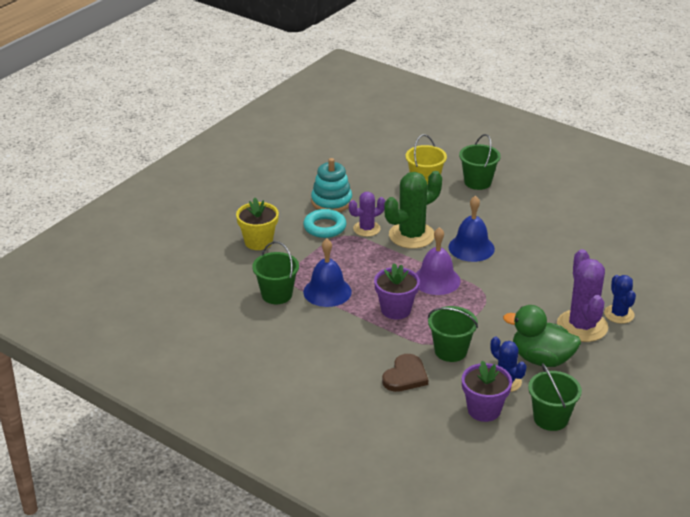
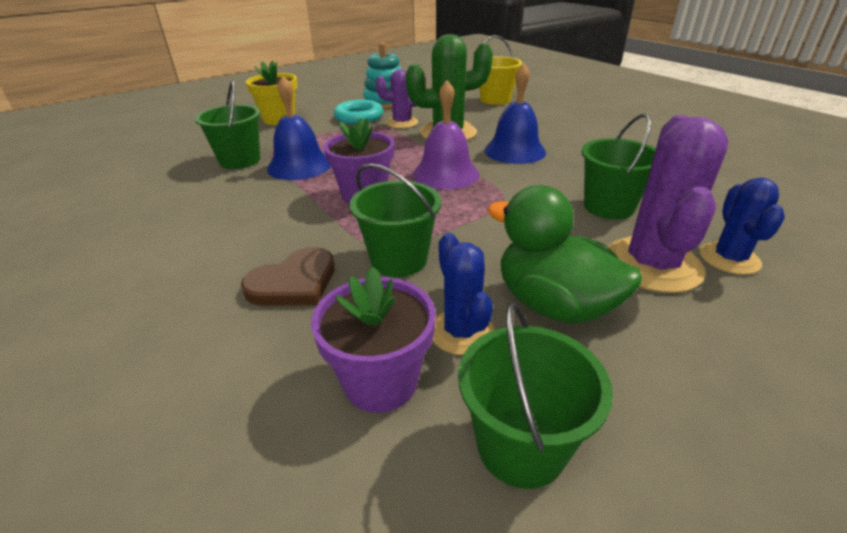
camera: 20 degrees right, 0 degrees up
green bucket [459,134,501,190] -> green bucket moved to [581,113,656,220]

